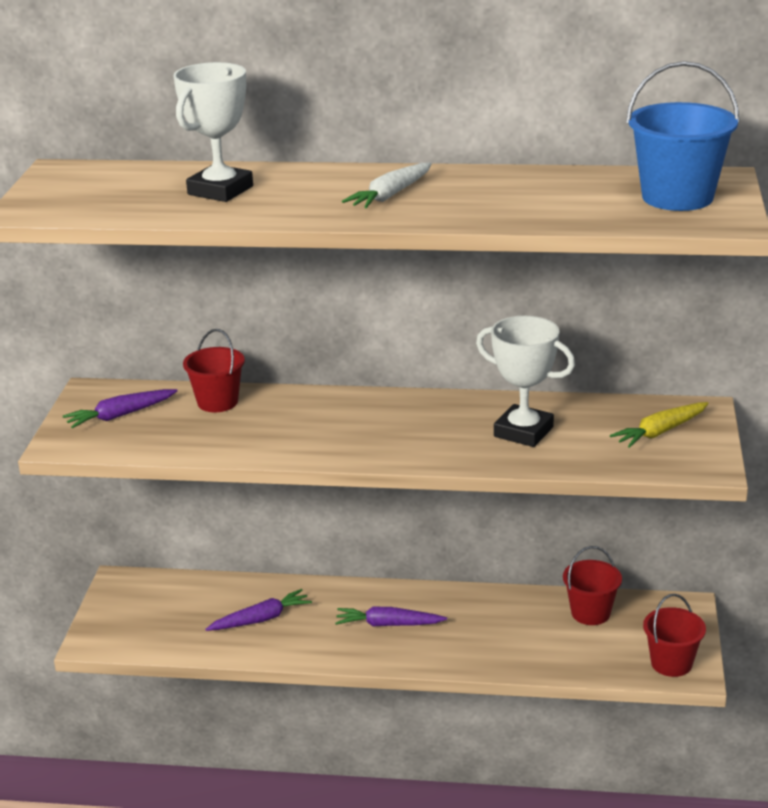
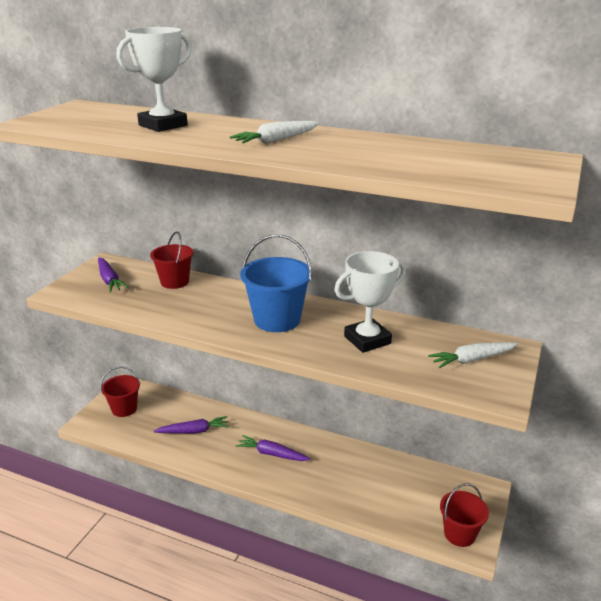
camera: 15 degrees right, 0 degrees up
purple carrot [63,389,178,428] -> purple carrot turned 105 degrees counterclockwise [98,257,129,292]
white trophy [476,316,575,447] -> white trophy turned 75 degrees counterclockwise [334,251,406,353]
red bucket [563,546,622,625] -> red bucket moved to [100,366,140,417]
yellow carrot [610,402,709,448] -> white carrot [428,342,519,368]
blue bucket [626,61,740,211] -> blue bucket moved to [240,235,312,332]

